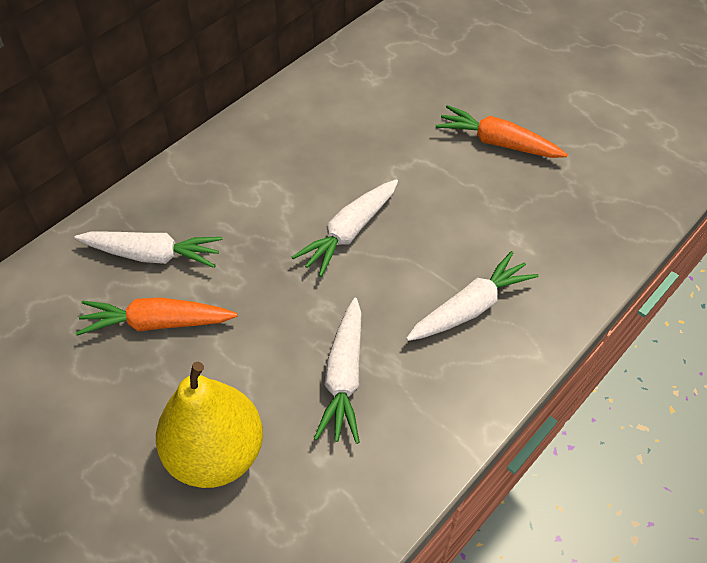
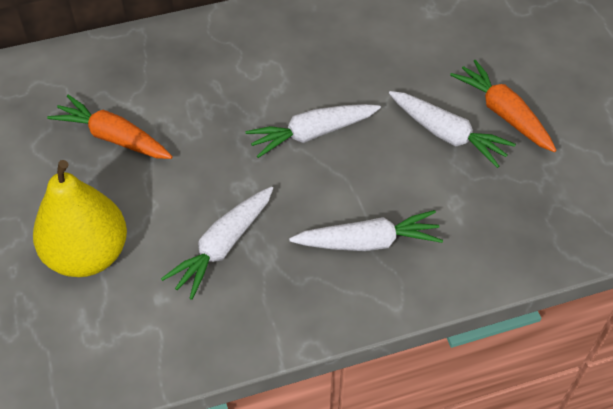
camera: 30 degrees right, 0 degrees up
white carrot [74,232,223,268] -> white carrot moved to [389,91,516,168]

